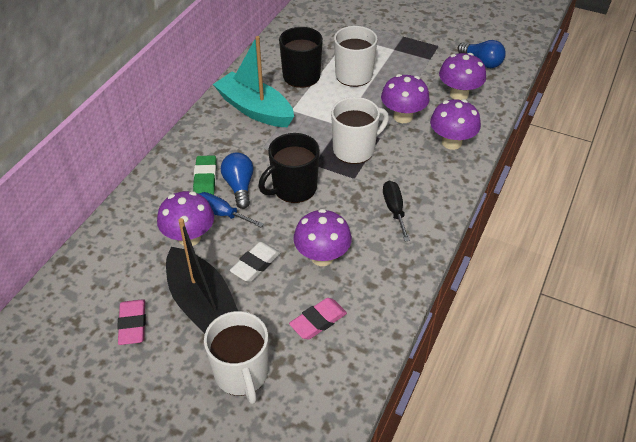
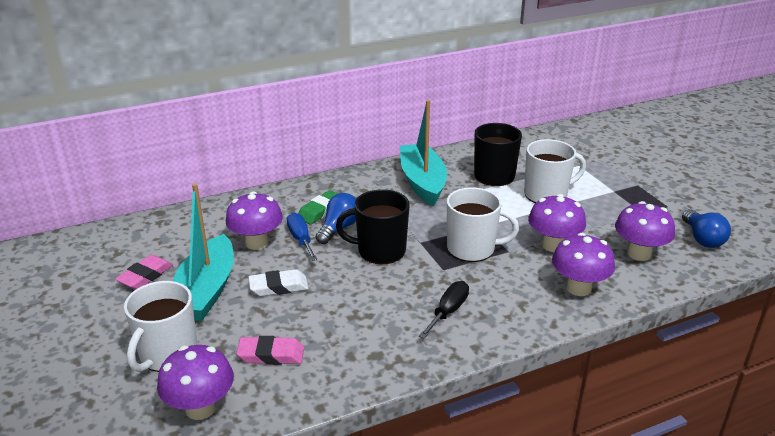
camera: 40 degrees right, 15 degrees down
black boat [166,218,238,334] -> turquoise boat [173,183,234,321]
purple mushroom [293,209,352,266] -> purple mushroom moved to [157,345,234,420]

